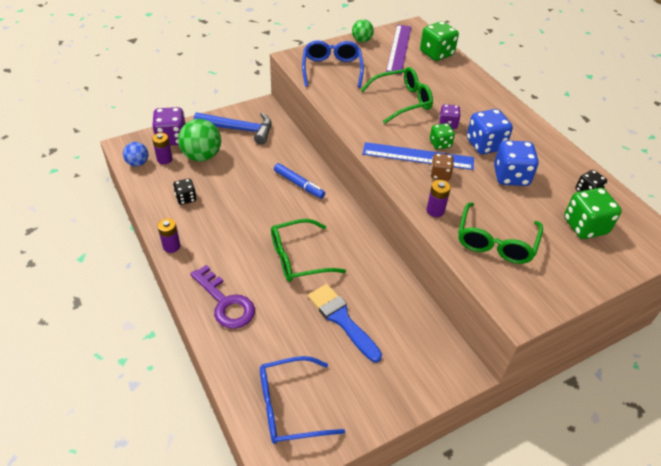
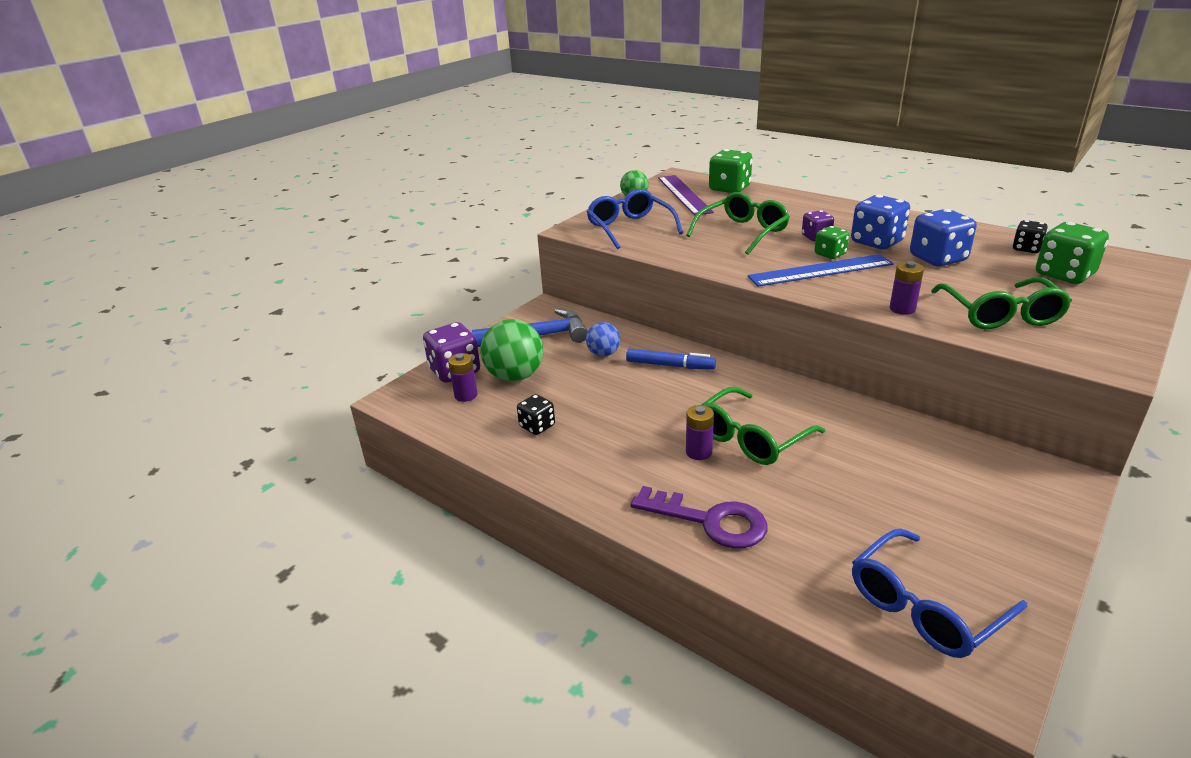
camera: 20 degrees left, 15 degrees down
blue ball [123,142,148,166] -> blue ball moved to [586,322,620,357]
purple battery [158,218,180,253] -> purple battery moved to [686,405,714,460]
blue brush [308,284,382,363] -> none
brown dice [430,153,454,181] -> none

